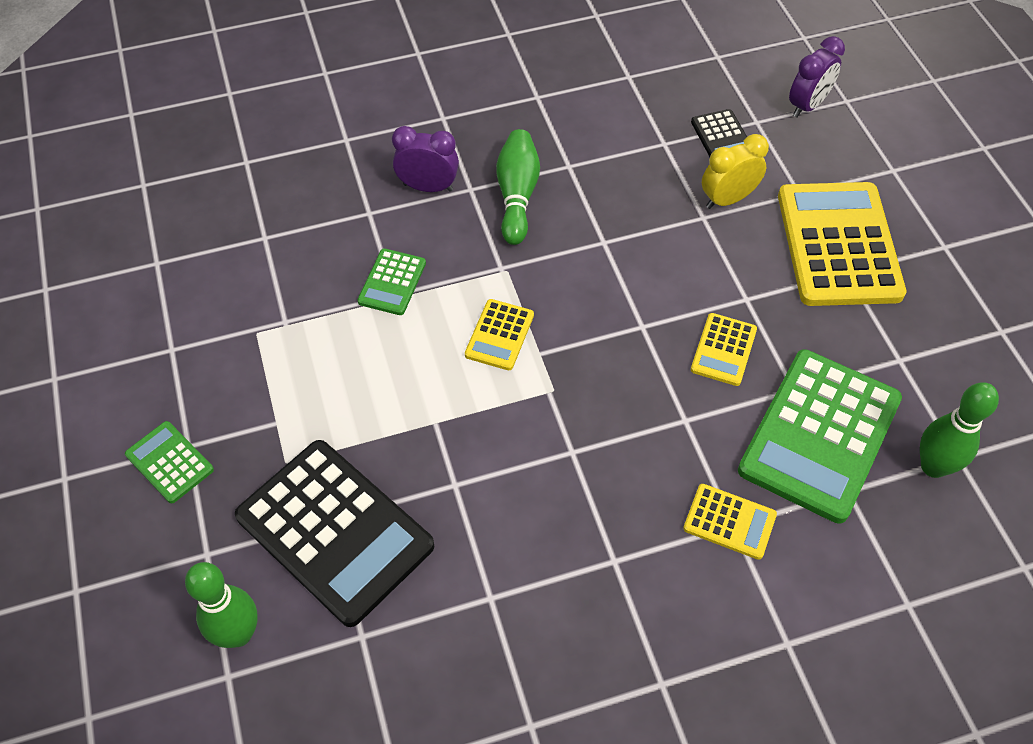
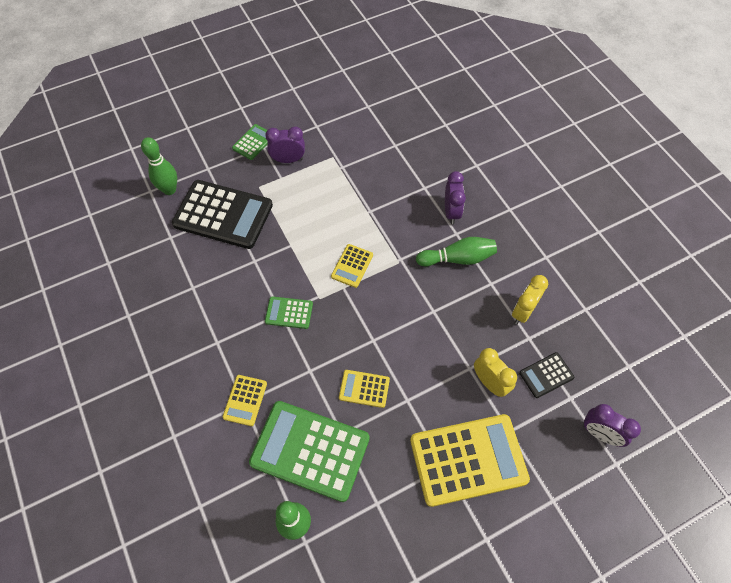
camera: 80 degrees right, 5 degrees up
black calculator [235,440,434,627] -> black calculator turned 105 degrees counterclockwise [172,180,273,249]
green calculator [358,248,426,315] -> green calculator moved to [265,296,313,329]
yellow calculator [465,299,534,370] -> yellow calculator turned 75 degrees counterclockwise [331,244,373,288]
none -> purple clock [265,126,305,163]
none -> yellow clock [512,275,548,324]

